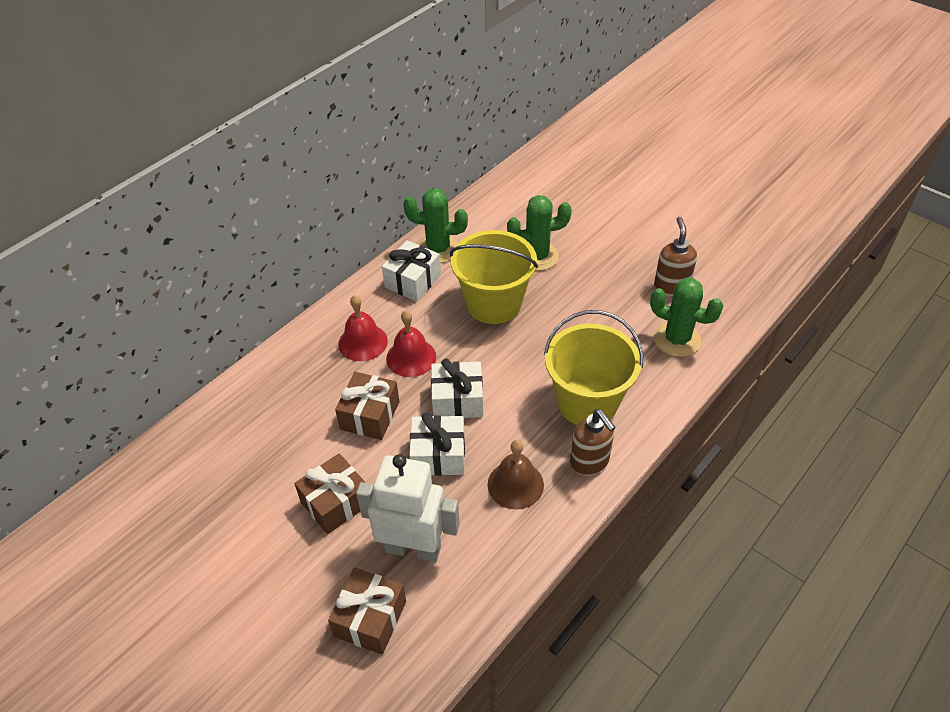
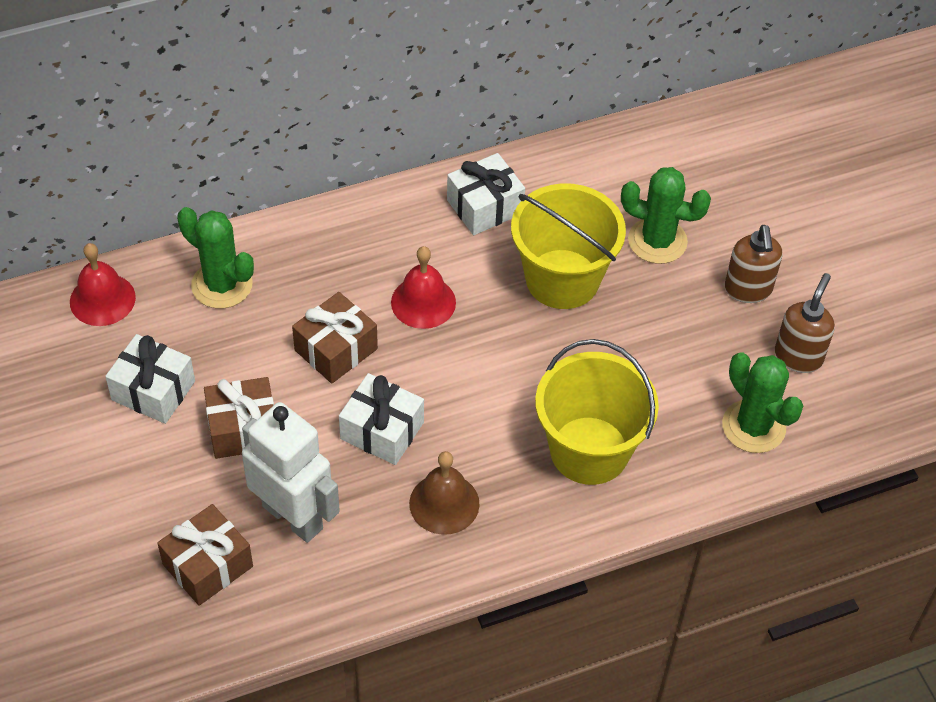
camera: 25 degrees right, 5 degrees up
red bell [338,295,388,361] -> red bell moved to [70,243,136,326]
green cactus [403,188,468,263] -> green cactus moved to [177,207,254,309]
white gift [431,358,483,418] -> white gift moved to [105,334,195,424]
brown soap dispenser [570,409,616,476] -> brown soap dispenser moved to [725,225,782,303]

